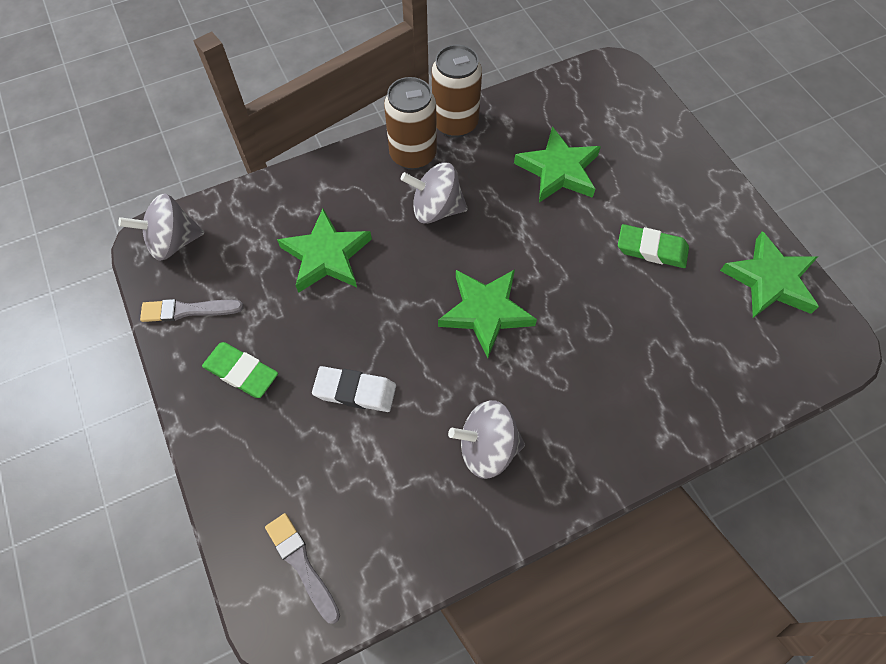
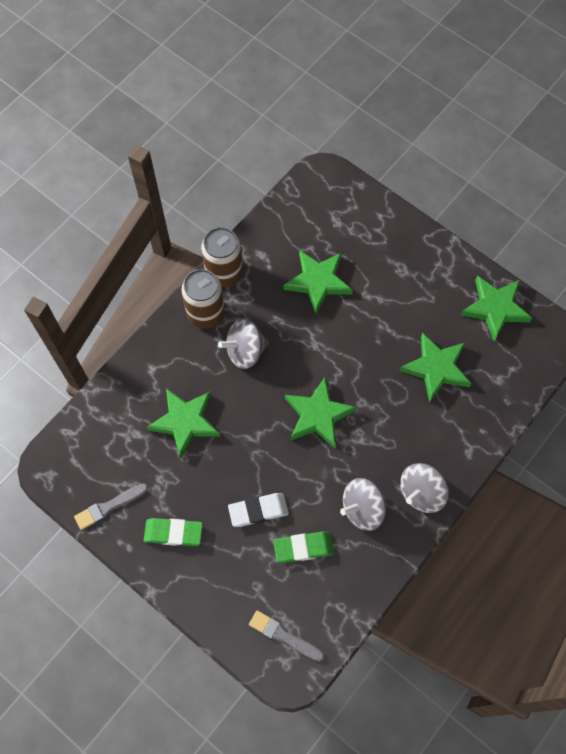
camera: 25 degrees left, 5 degrees up
grey spinning top [118,193,205,261] -> grey spinning top moved to [400,463,449,513]
green eraser [618,224,689,268] -> green eraser moved to [273,531,334,563]
none -> green star [400,333,471,403]

